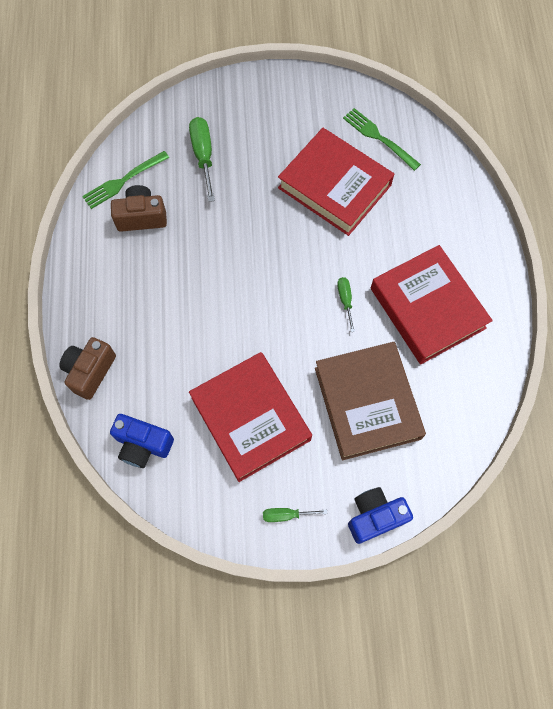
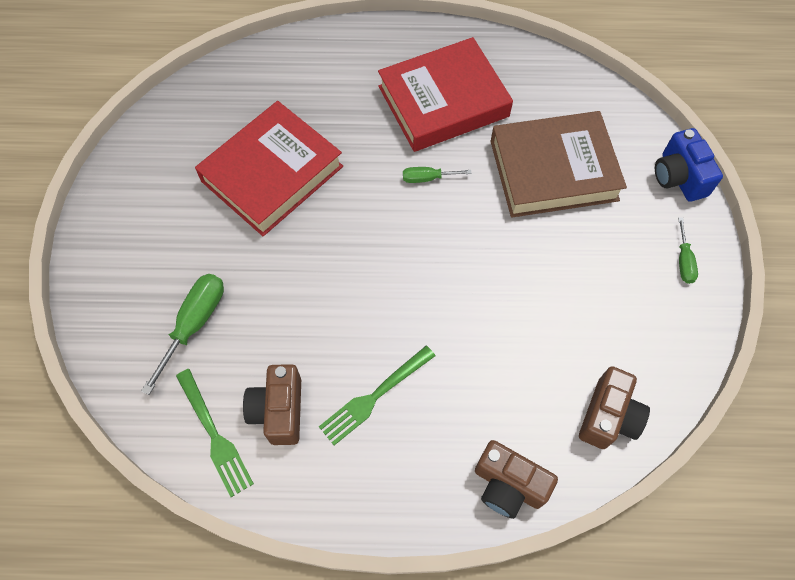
camera: 85 degrees left, 5 degrees down
blue camera [110,414,174,468] -> brown camera [579,366,650,449]
green screwdriver [189,117,215,202] -> green screwdriver turned 120 degrees clockwise [141,274,224,395]
red book [189,352,312,482] -> none
green fork [343,108,421,171] -> green fork moved to [319,346,435,445]

